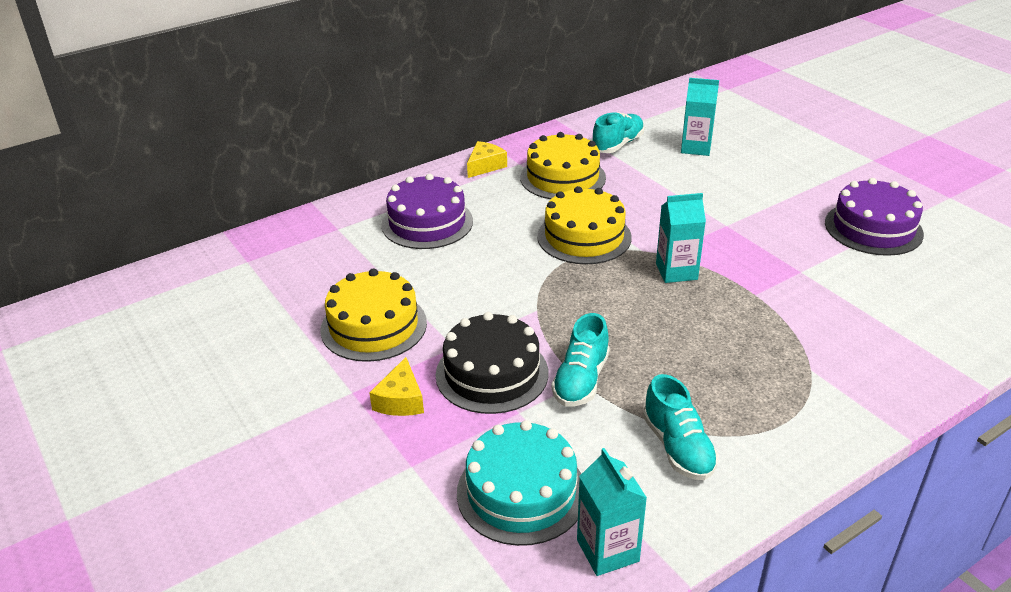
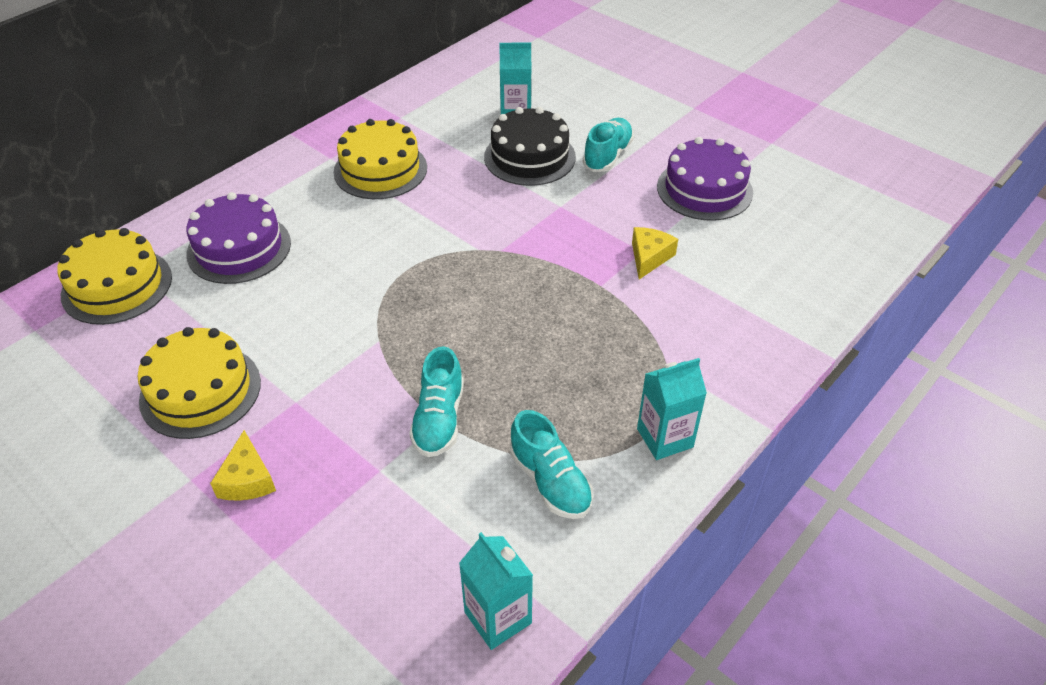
camera: 15 degrees left, 10 degrees up
black cake [436,312,549,414] -> black cake moved to [484,107,576,186]
turquoise cake [457,420,581,546] -> none
yellow cheese [467,141,507,178] -> yellow cheese moved to [632,227,678,279]
yellow cake [537,186,632,264] -> yellow cake moved to [57,228,172,325]
turquoise shoe [592,112,644,153] -> turquoise shoe moved to [583,118,634,172]
turquoise carton [656,193,706,283] -> turquoise carton moved to [637,358,707,460]

